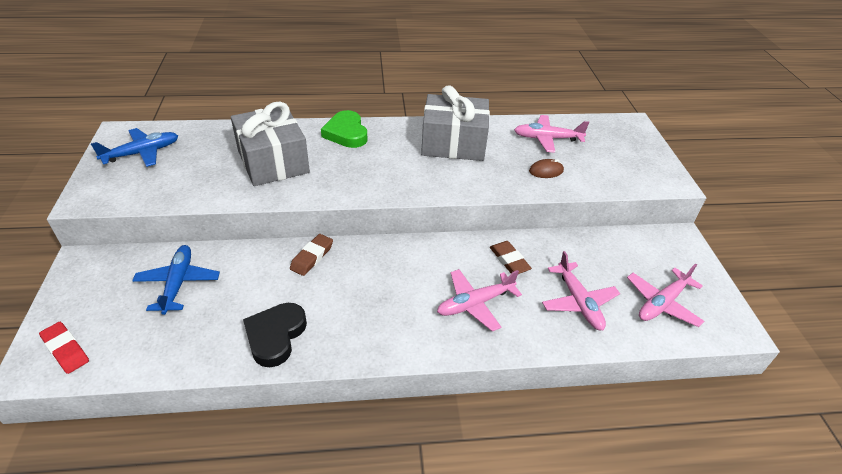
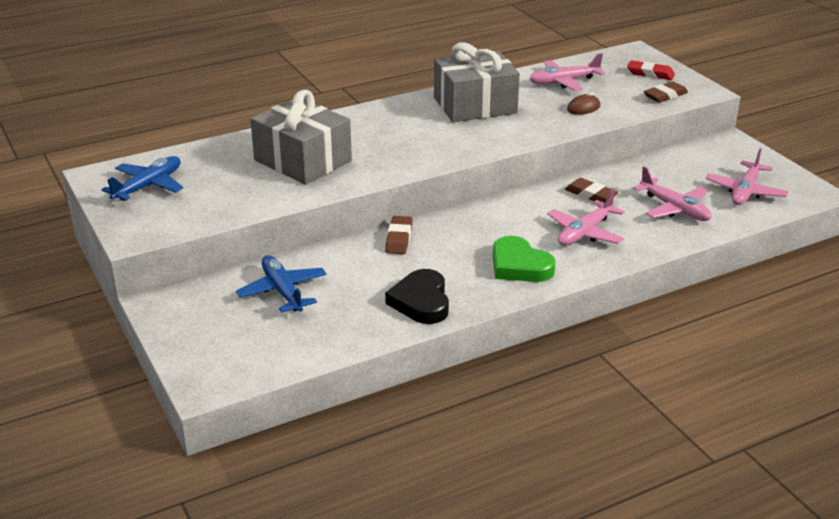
camera: 20 degrees left, 10 degrees down
red eraser [39,322,89,374] -> red eraser moved to [627,60,675,80]
green heart [321,110,368,148] -> green heart moved to [493,236,556,282]
none -> brown eraser [644,81,688,103]

